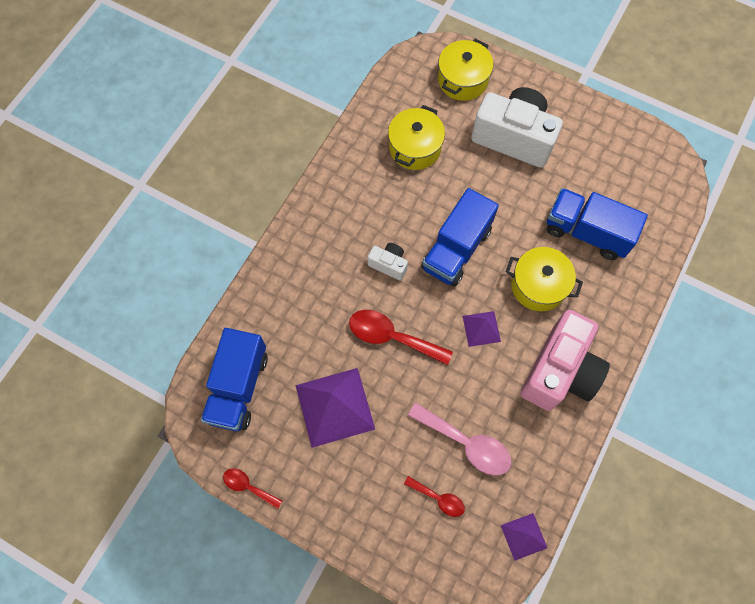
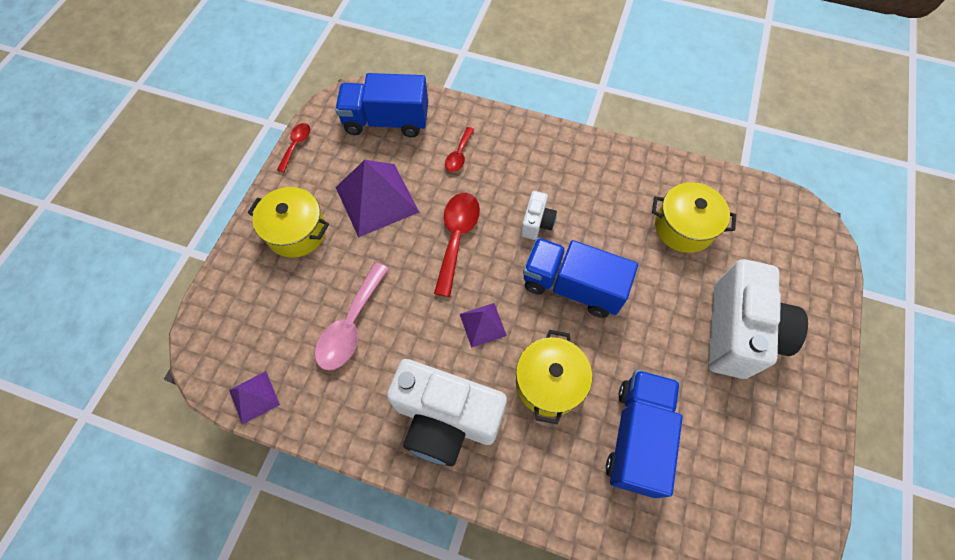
camera: 80 degrees right, 5 degrees down
red spoon [404,476,465,517] -> red spoon moved to [445,127,474,172]
yellow pot [438,39,493,101] -> yellow pot moved to [248,187,329,258]
pink camera [520,310,610,411] -> white camera [387,359,507,466]

